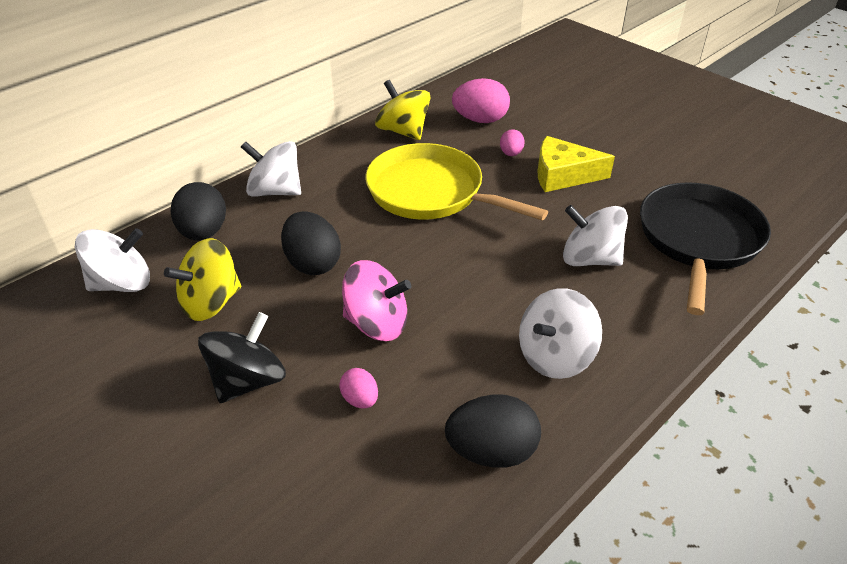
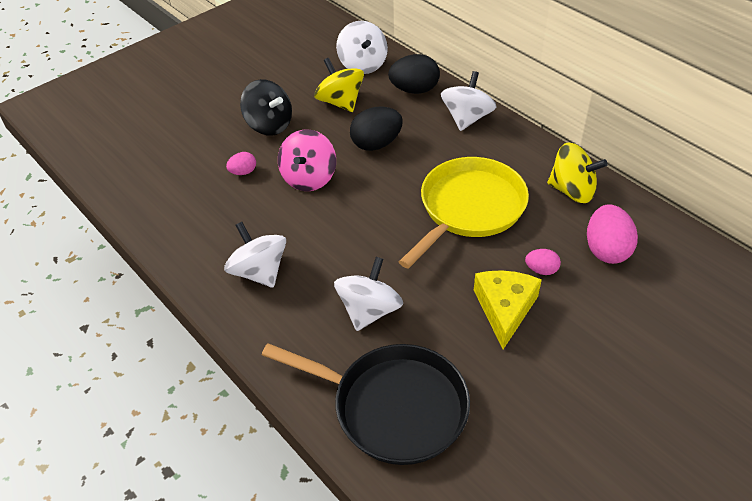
camera: 95 degrees right, 5 degrees up
yellow spinning top [375,80,430,140] -> yellow spinning top turned 60 degrees clockwise [547,142,608,203]
black egg [445,394,541,467] -> none

